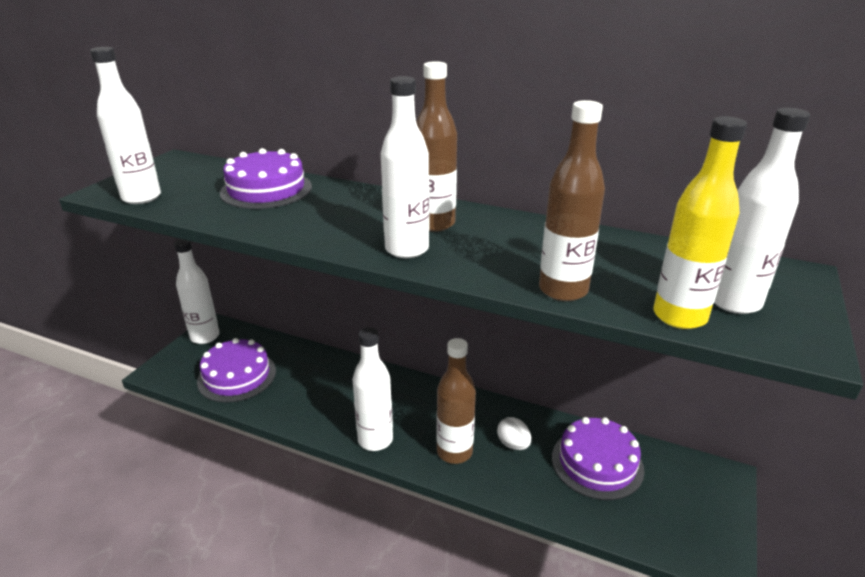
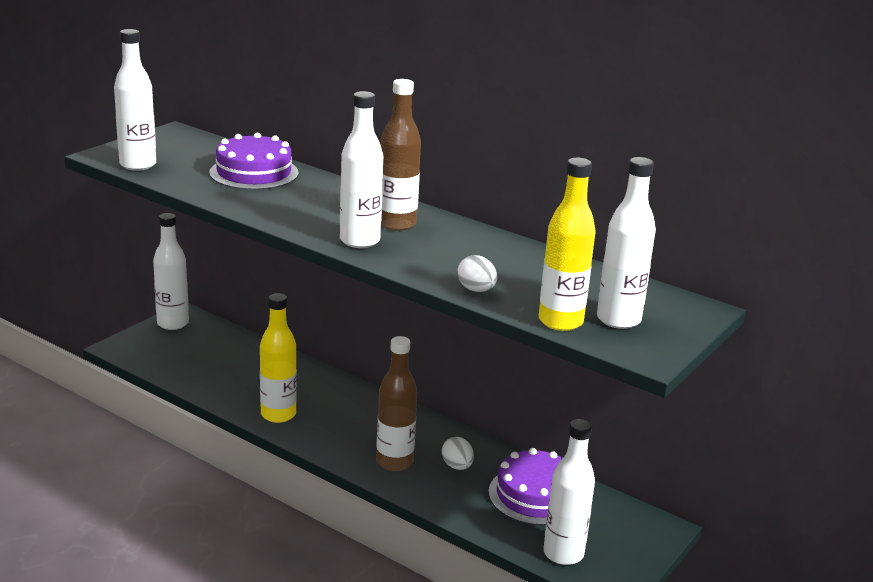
camera: 10 degrees right, 5 degrees down
purple cake [197,338,276,402] -> none
white bottle [352,327,393,451] -> white bottle moved to [543,419,595,565]
brown bottle [539,100,605,301] -> white egg [457,255,497,292]
none -> yellow bottle [260,293,297,423]

